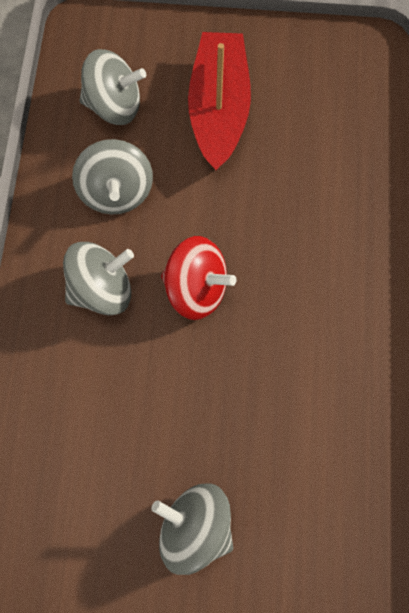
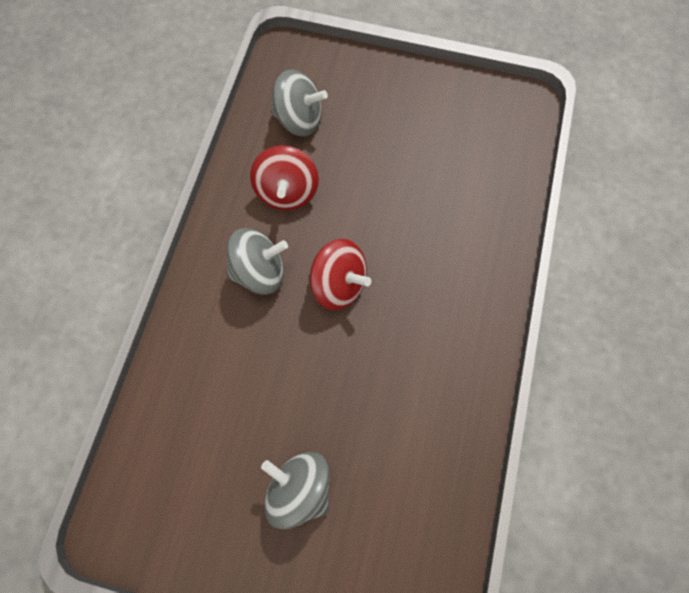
camera: 10 degrees right, 0 degrees up
grey spinning top [72,139,153,214] -> red spinning top [250,145,319,210]
red boat [188,32,251,170] -> none

